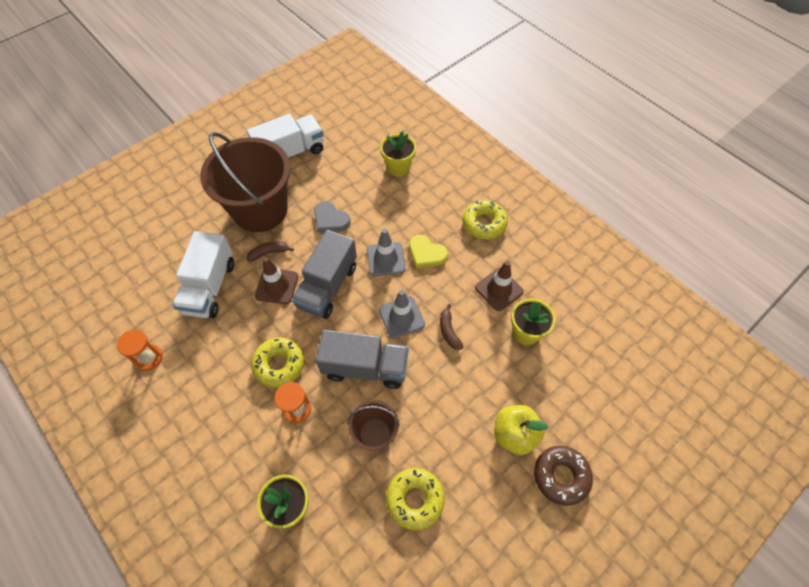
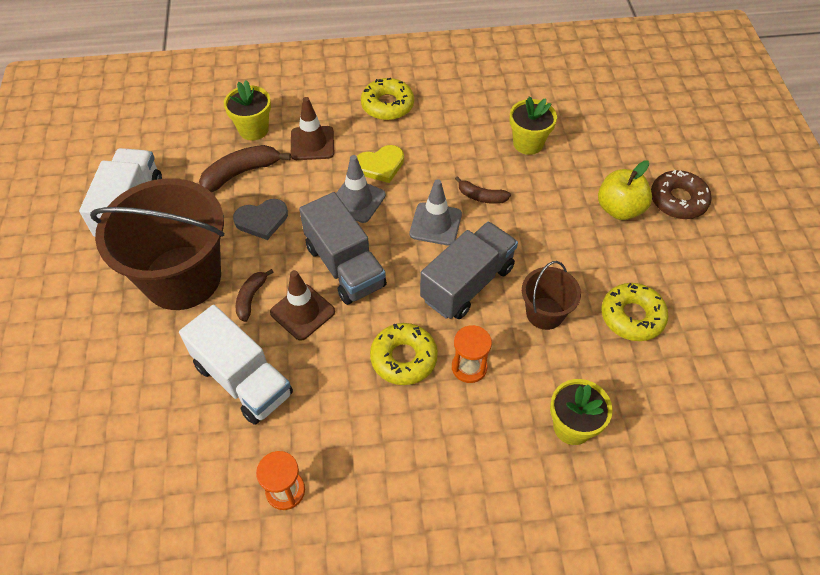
camera: 55 degrees left, 5 degrees down
brown traffic cone [475,261,524,311] -> brown traffic cone moved to [291,97,334,160]
none -> brown banana [199,145,291,192]

